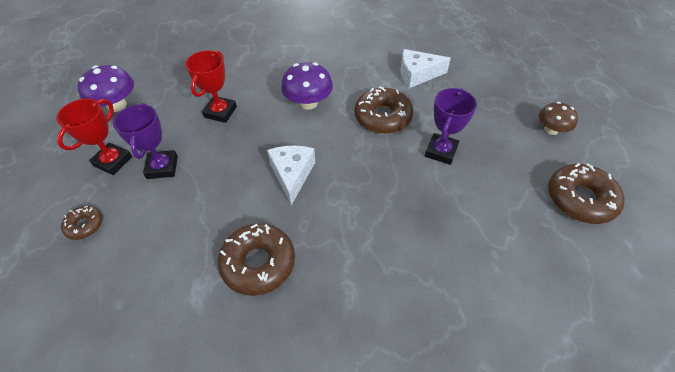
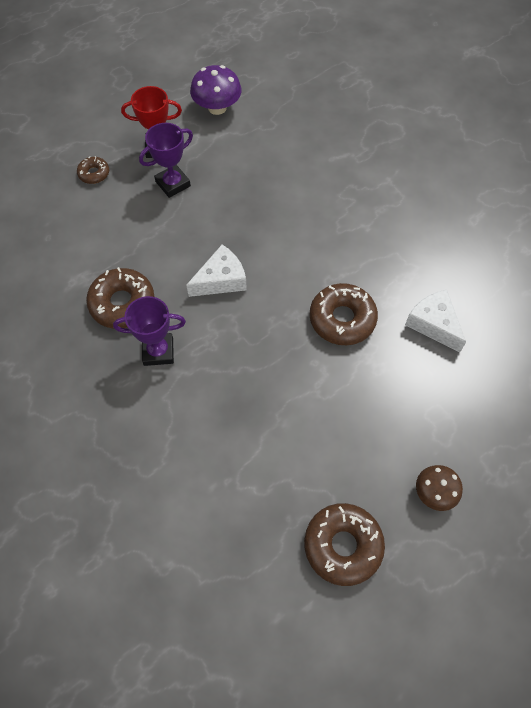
camera: 60 degrees right, 10 degrees up
red trophy [185,50,237,123] -> none
purple mushroom [281,62,333,110] -> none
purple trophy [425,88,477,165] -> purple trophy moved to [113,296,186,366]

